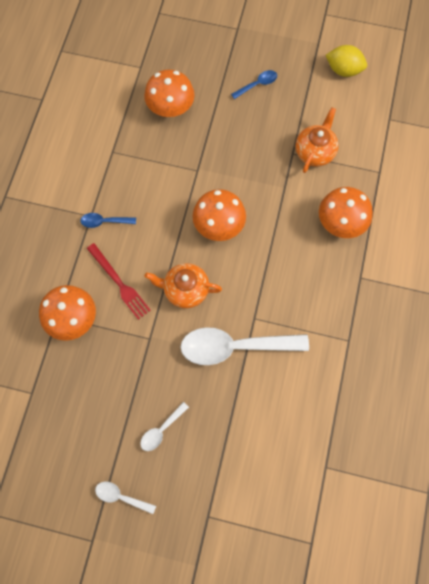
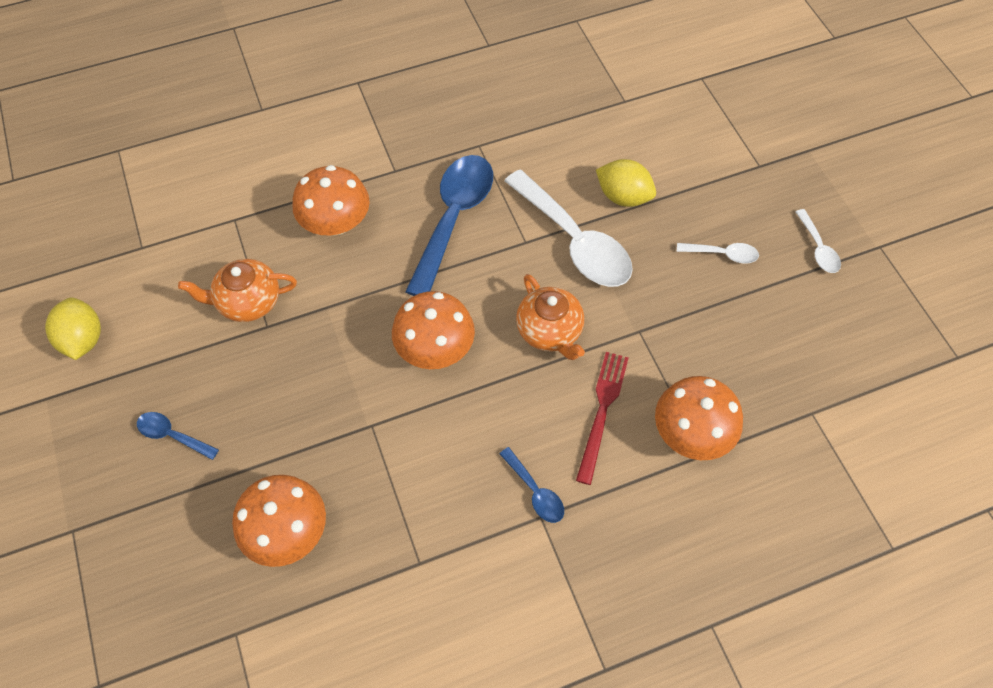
camera: 125 degrees left, 10 degrees down
none -> blue spoon [405,155,493,296]
none -> yellow lemon [596,159,656,207]

